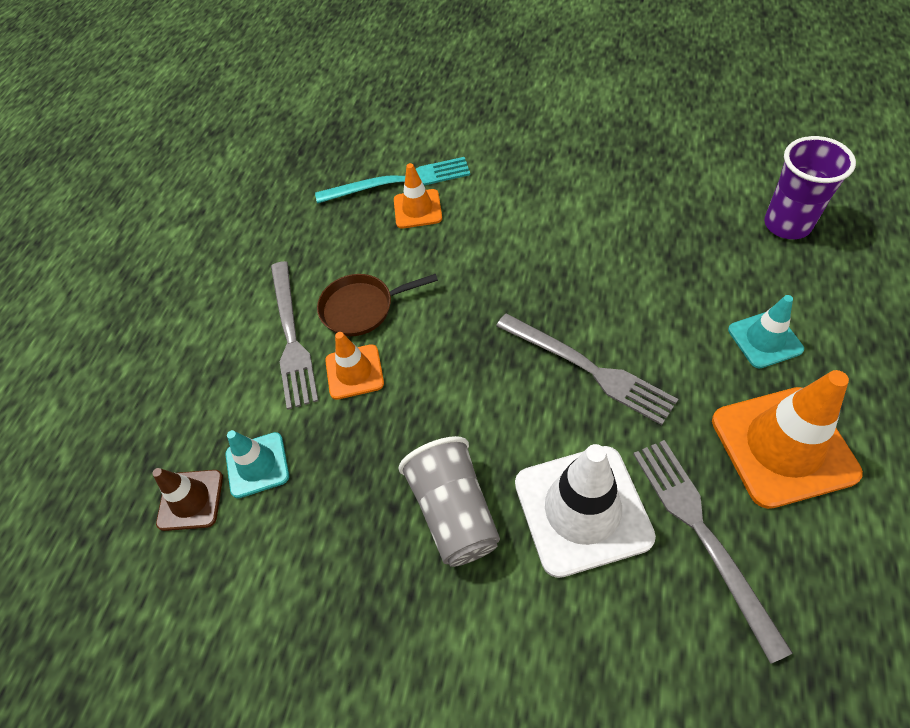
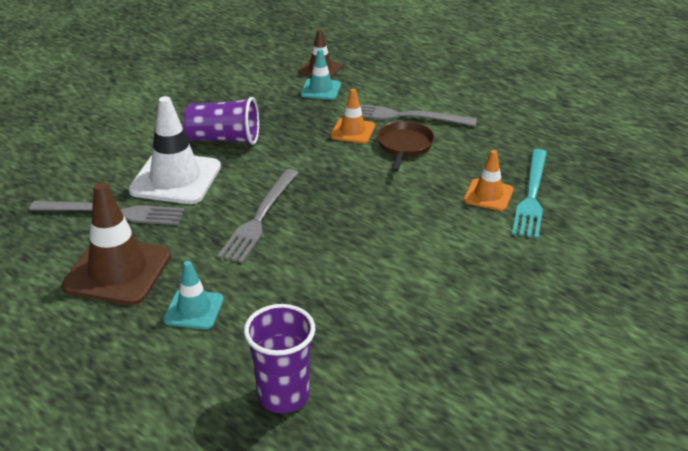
camera: 110 degrees right, 20 degrees down
grey cup [398,436,500,567] -> purple cup [183,97,259,145]
grey fork [496,313,678,425] -> grey fork turned 45 degrees counterclockwise [218,169,299,263]
orange traffic cone [712,370,863,509] -> brown traffic cone [62,182,171,305]

